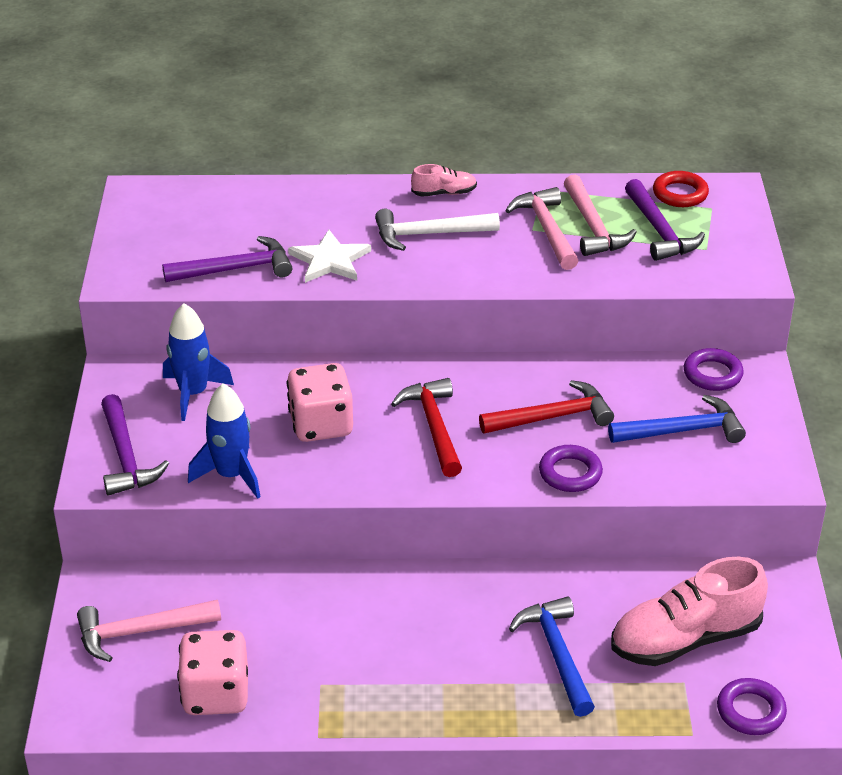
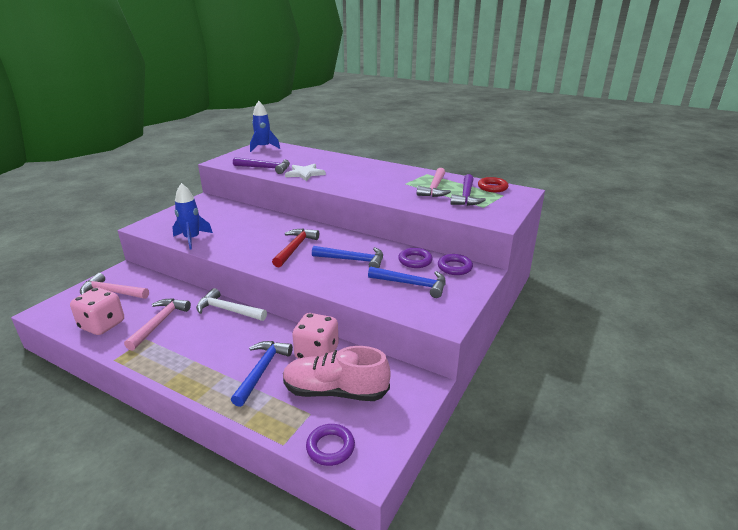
camera: 30 degrees right, 10 degrees down
purple hammer [101,394,169,496] -> none
blue rocket [163,303,234,421] -> blue rocket moved to [250,101,280,152]
pink dice [287,363,353,442] -> pink dice moved to [292,313,339,359]
white hammer [375,209,500,251] -> white hammer moved to [196,288,267,321]
pink shoe [411,164,477,197] -> none
red hammer [479,380,614,434] -> blue hammer [312,246,383,268]
pink hammer [505,187,578,270] -> pink hammer moved to [124,299,191,351]
purple ring [539,445,603,492] -> purple ring moved to [398,248,433,268]

